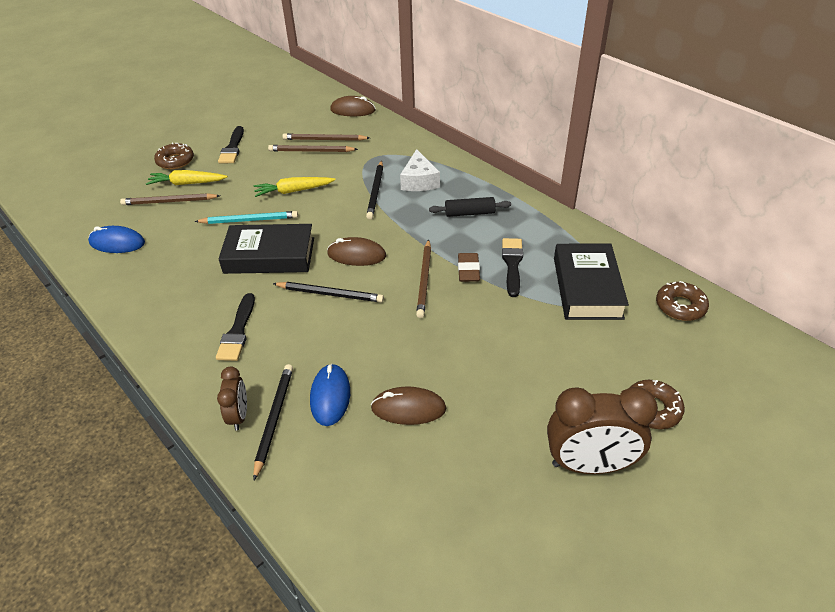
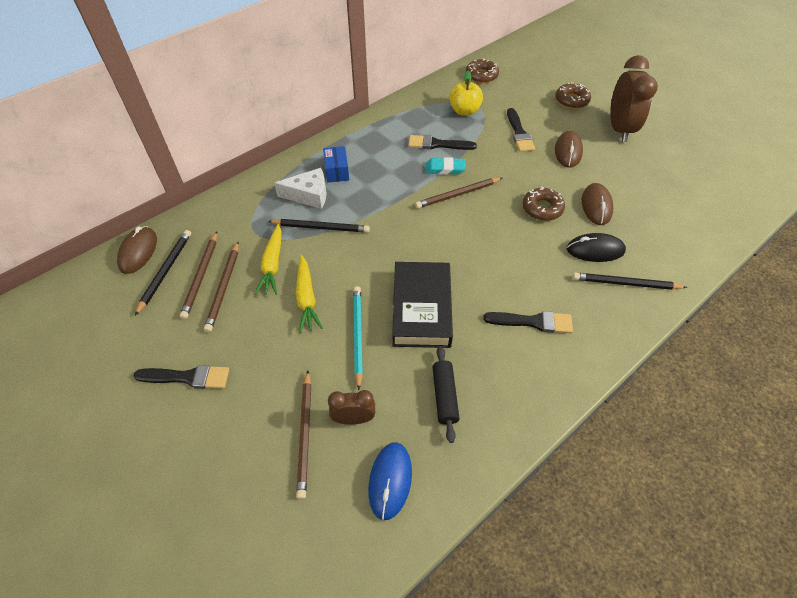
camera: 90 degrees left, 10 degrees up
yellow carrot [146,170,228,185] -> yellow carrot moved to [255,224,282,295]
brown donut [154,142,194,169] -> brown donut moved to [523,187,565,221]
brown clock [217,367,247,430] -> brown clock moved to [328,390,375,425]
black pencil [273,282,384,303] -> black pencil moved to [135,230,191,316]
blue mouse [310,363,350,426] -> black mouse [567,233,626,262]
brown mouse [327,237,386,266] -> brown mouse moved to [555,131,583,168]
brown pencil [416,239,431,318] -> brown pencil turned 150 degrees clockwise [415,178,502,208]
black rolling pin [429,197,511,217] -> black rolling pin moved to [432,346,460,443]
brown eraser [458,253,480,282] -> turquoise eraser [426,157,465,175]
black book [554,243,629,320] -> yellow apple [449,71,483,116]
none -> blue box [323,146,349,183]
none -> black brush [507,108,535,152]

